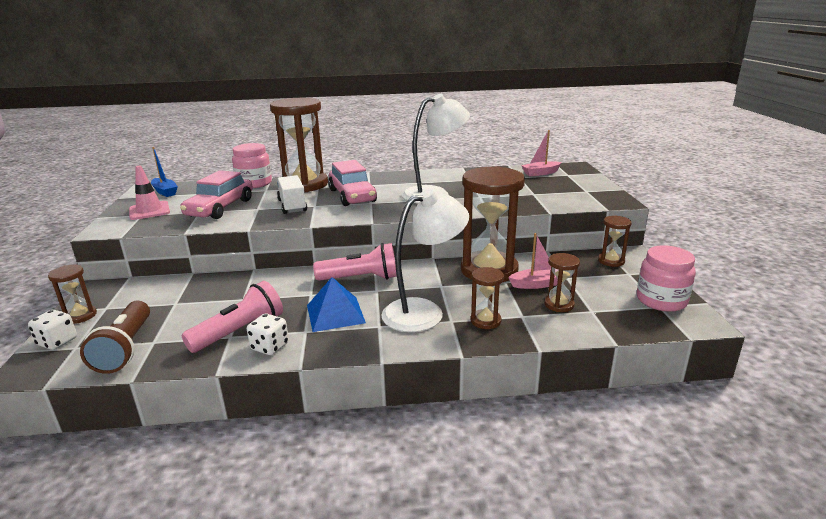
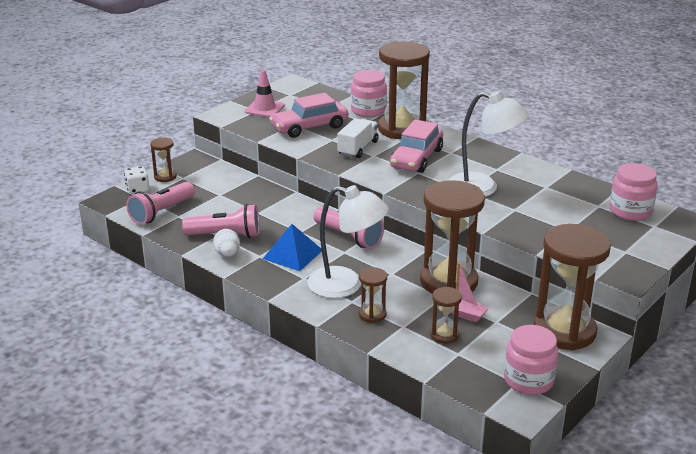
camera: 45 degrees right, 5 degrees up
brown flashlight [80,301,150,374] -> pink flashlight [126,182,195,225]
blue boat [151,147,178,197] -> none
white dice [247,314,289,355] -> white egg [213,229,240,257]
pink boat [521,130,562,176] -> pink jar [609,163,658,221]
brown hourglass [598,215,632,267] -> brown hourglass [534,224,611,350], size x2.18

